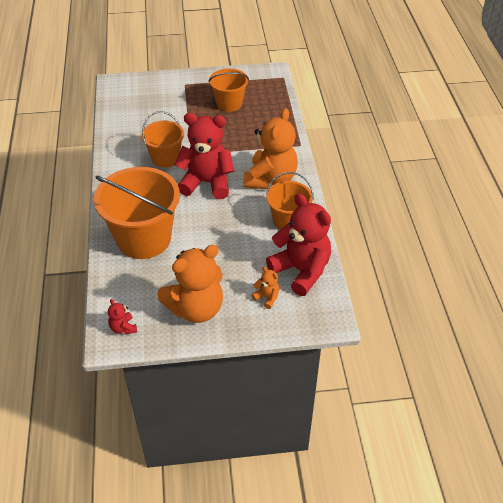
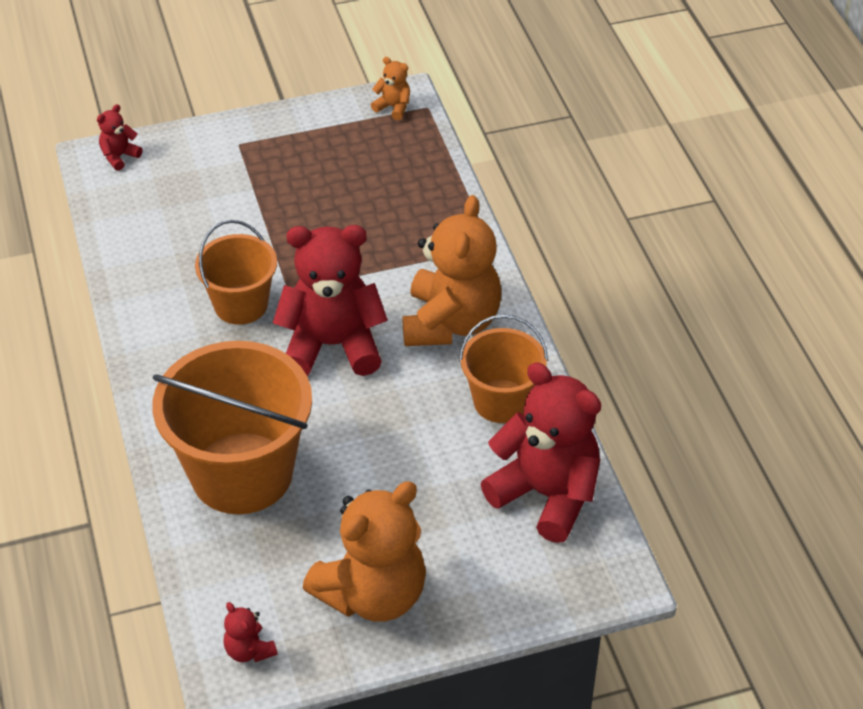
camera: 10 degrees left, 0 degrees up
orange bucket [208,68,249,112] -> none
orange teddy bear [251,267,279,309] -> orange teddy bear moved to [371,57,410,120]
none -> red teddy bear [97,104,142,171]

